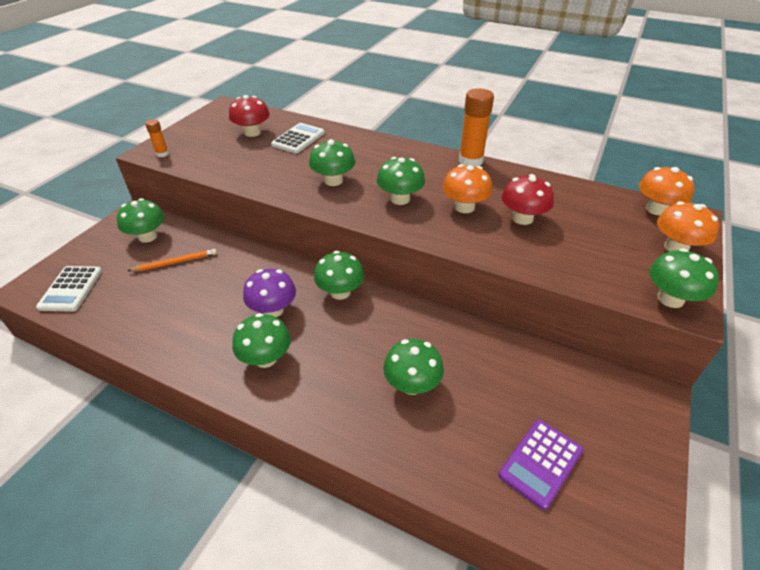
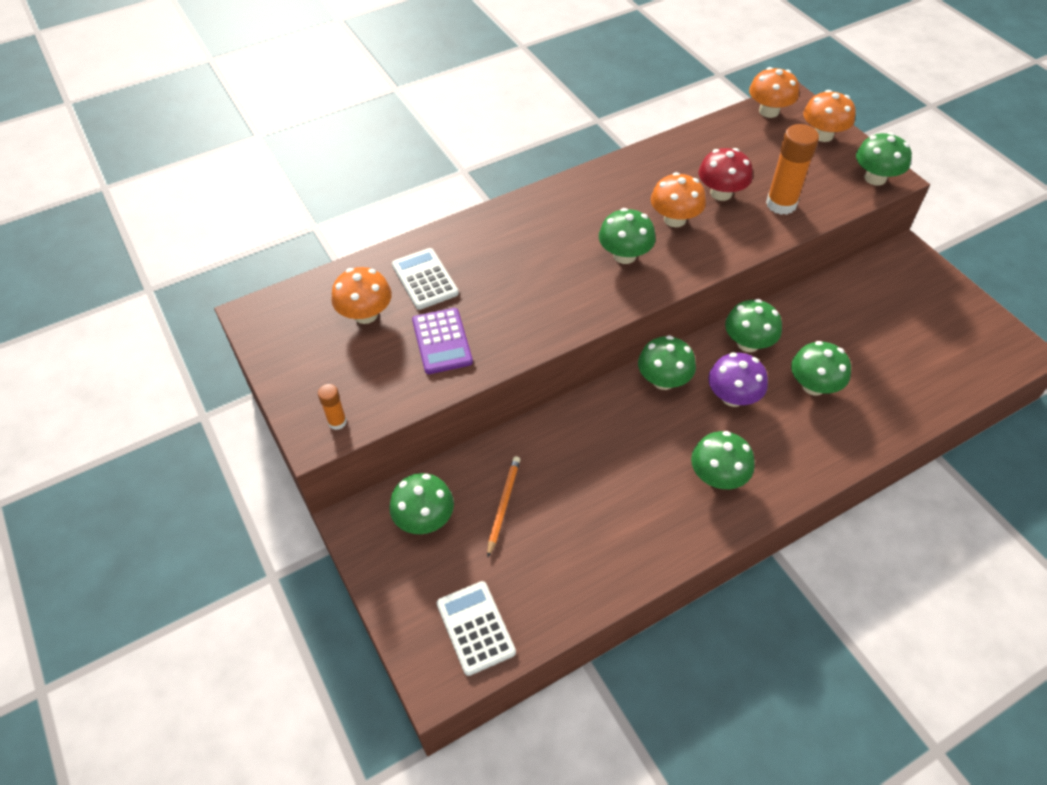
camera: 55 degrees left, 10 degrees up
white calculator [36,266,102,312] -> white calculator turned 150 degrees counterclockwise [437,581,516,676]
red mushroom [229,95,270,137] -> orange mushroom [331,267,392,324]
purple mushroom [243,269,296,317] -> purple mushroom moved to [708,353,768,407]
green mushroom [309,139,355,186] -> green mushroom moved to [725,299,782,352]
orange glue stick [459,88,494,167] -> orange glue stick moved to [766,124,819,215]
purple calculator [498,419,583,510] -> purple calculator moved to [412,308,473,374]

